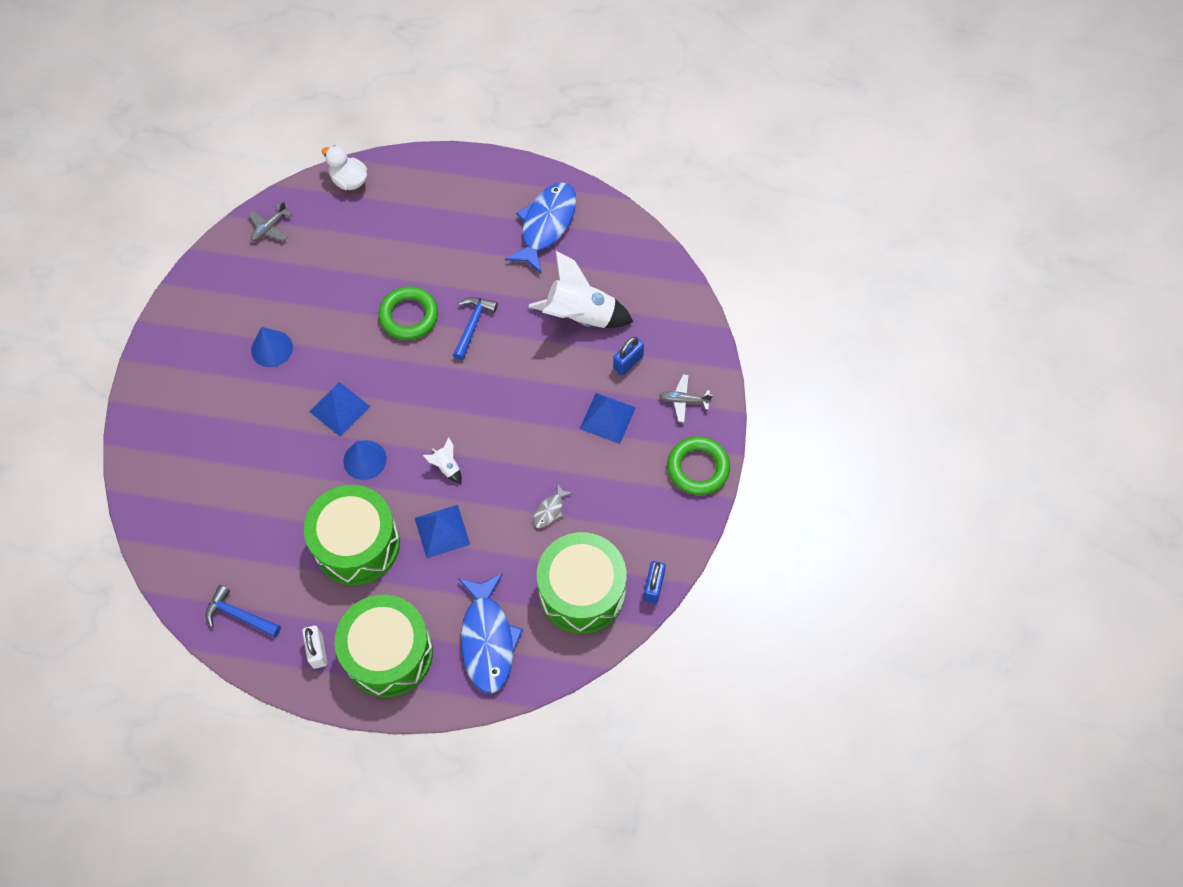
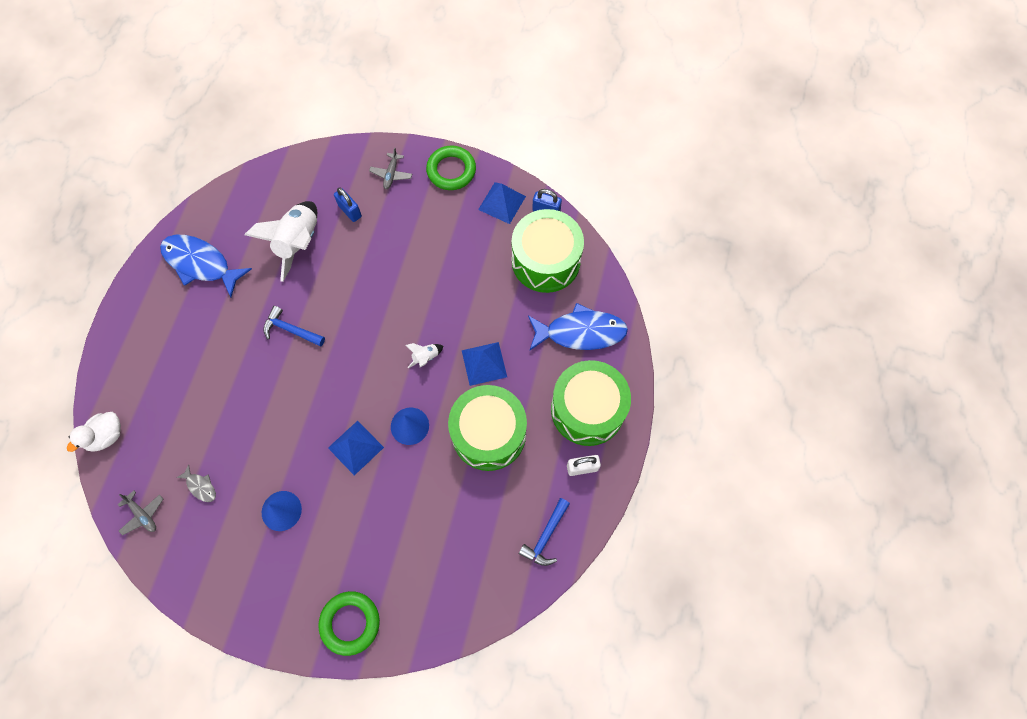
camera: 85 degrees left, 5 degrees up
green ring [379,286,438,340] -> green ring moved to [318,591,380,656]
grey fish [533,483,573,528] -> grey fish moved to [176,464,216,502]
blue pyramid [580,393,636,444] -> blue pyramid moved to [478,182,526,224]

